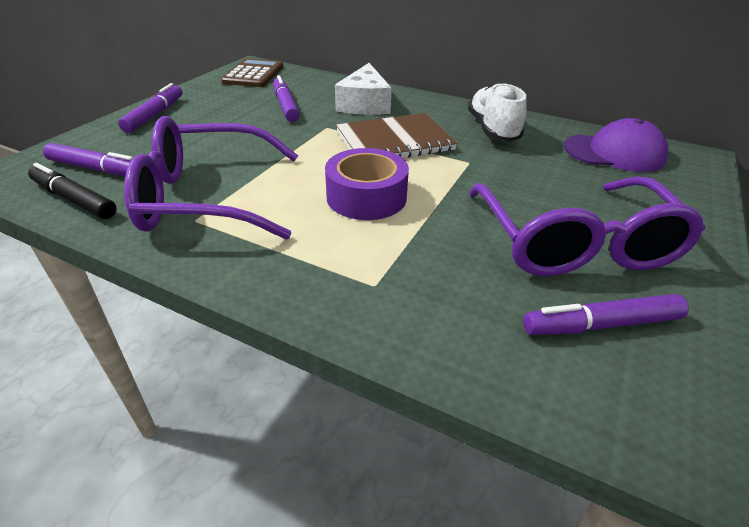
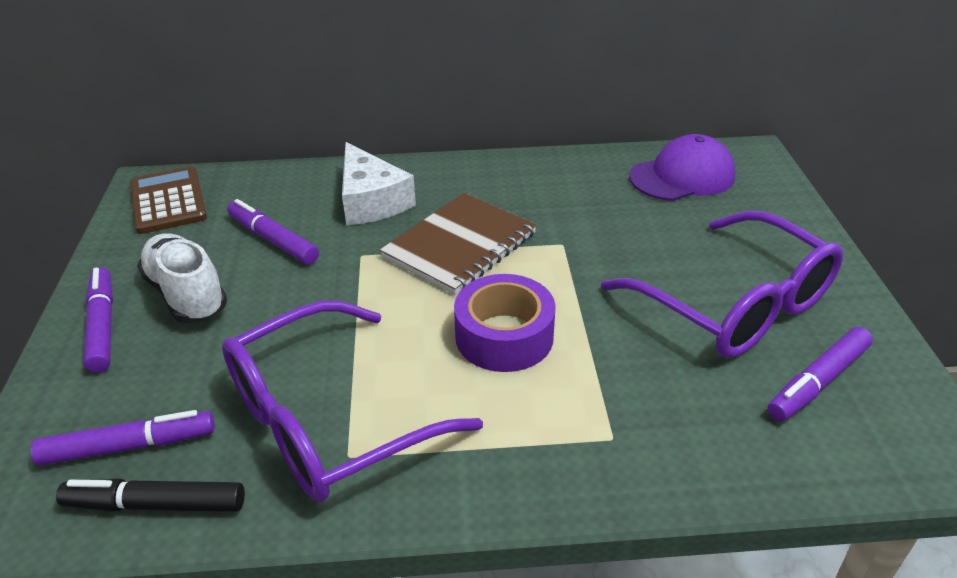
camera: 30 degrees left, 0 degrees up
white shoe [468,82,527,142] -> white shoe moved to [137,233,227,323]

